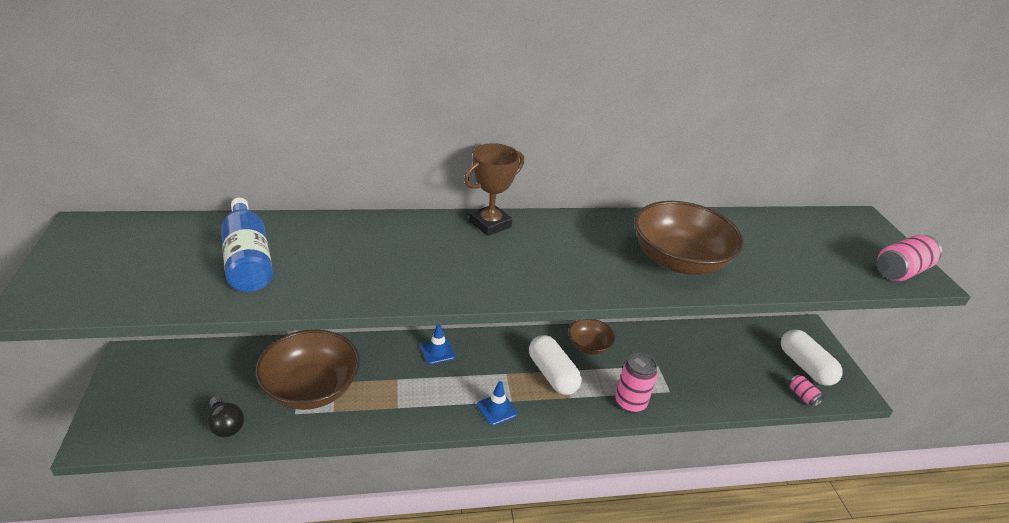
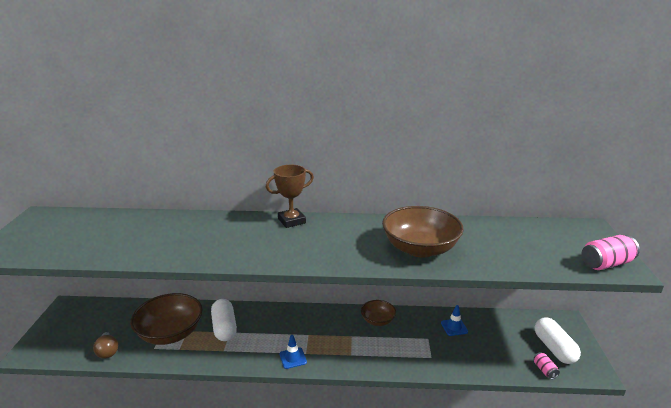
camera: 15 degrees right, 10 degrees down
black light bulb [208,396,244,438] -> brown light bulb [93,332,118,359]
blue bottle [221,198,273,292] -> none
blue traffic cone [420,325,456,365] -> blue traffic cone moved to [441,305,468,336]
white capsule [529,335,582,395] -> white capsule moved to [211,299,237,341]
pink can [615,353,658,413] -> none

